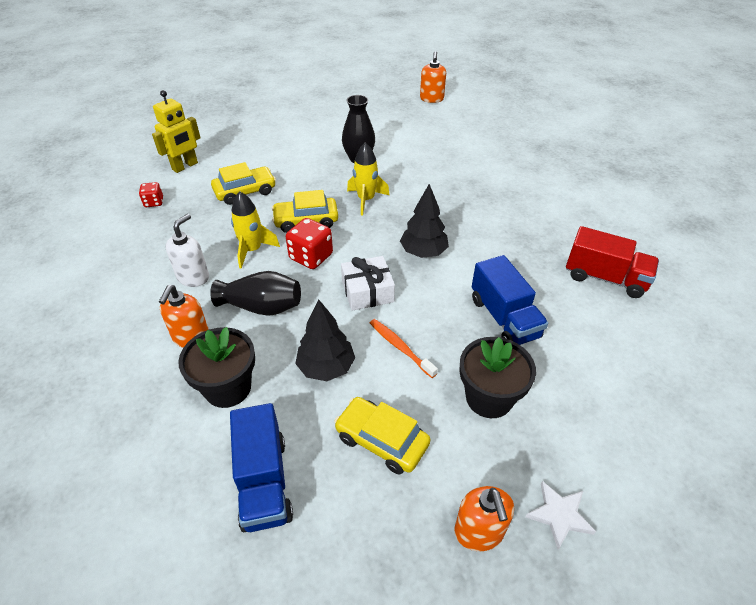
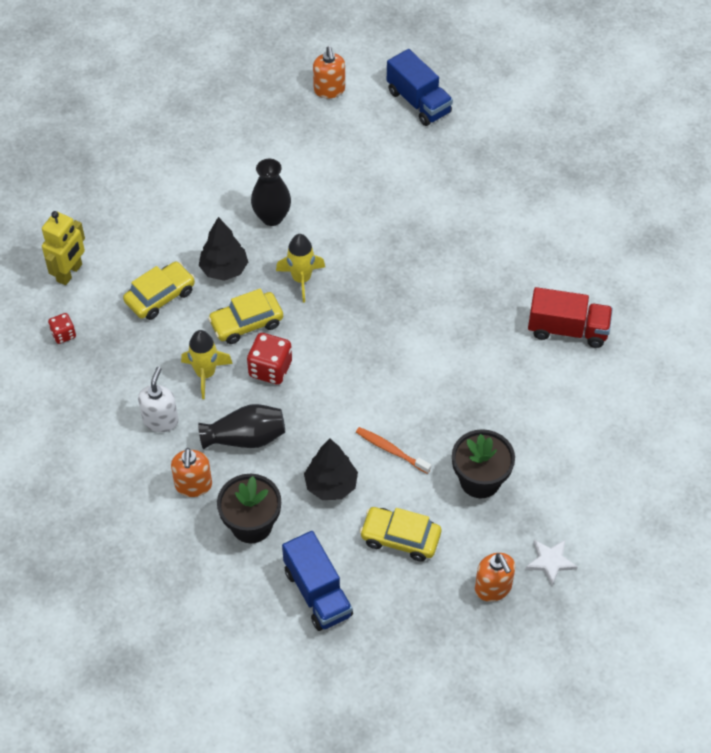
camera: 15 degrees left, 10 degrees up
white gift [341,256,395,311] -> none
black tree [400,184,449,258] -> black tree moved to [199,217,248,281]
blue truck [472,255,548,345] -> blue truck moved to [387,49,453,126]

